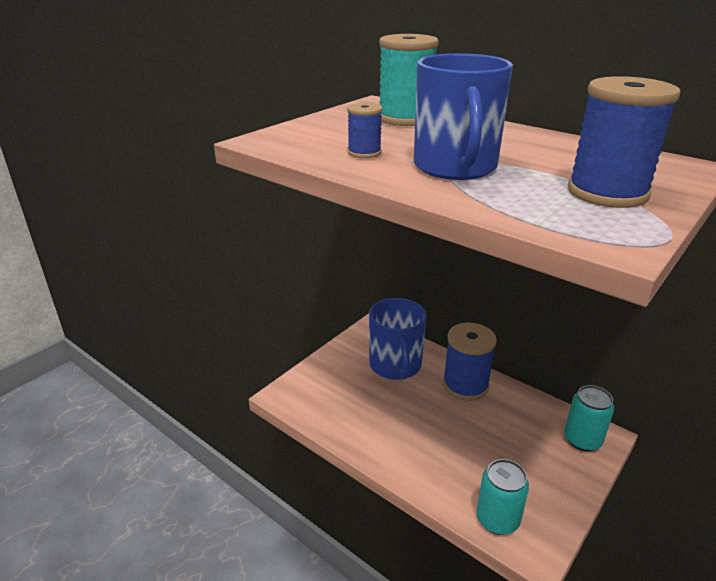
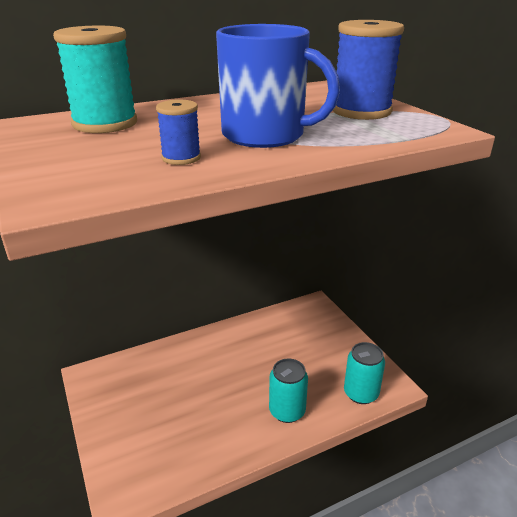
camera: 65 degrees left, 0 degrees up
blue mug [369,298,427,380] -> none
blue spool [443,323,497,401] -> none
turquoise can [564,385,614,451] -> turquoise can moved to [269,358,308,423]

